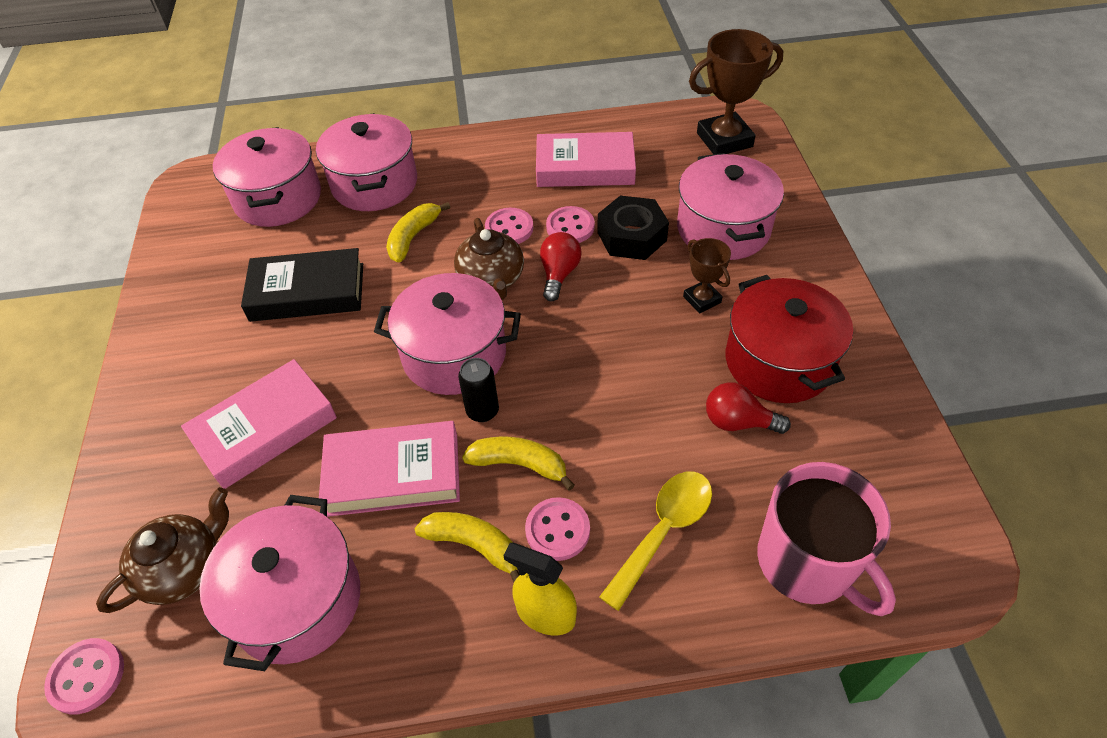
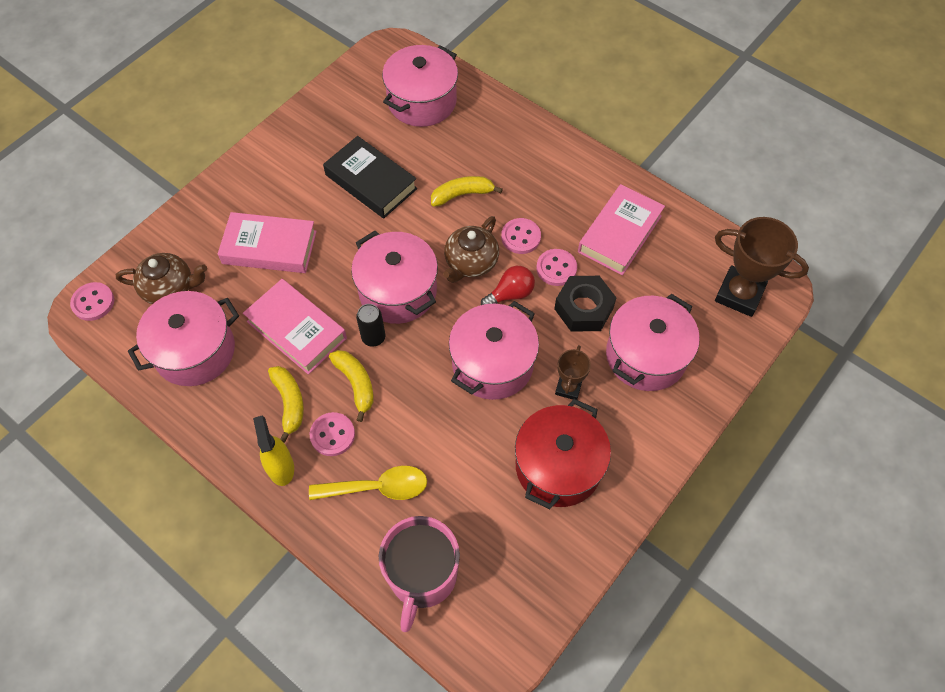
camera: 45 degrees right, 10 degrees up
pink pot [316,113,417,211] -> pink pot moved to [449,301,539,400]
pink book [536,132,636,187] -> pink book turned 75 degrees clockwise [578,184,665,275]
red light bulb [706,382,791,434] -> none

